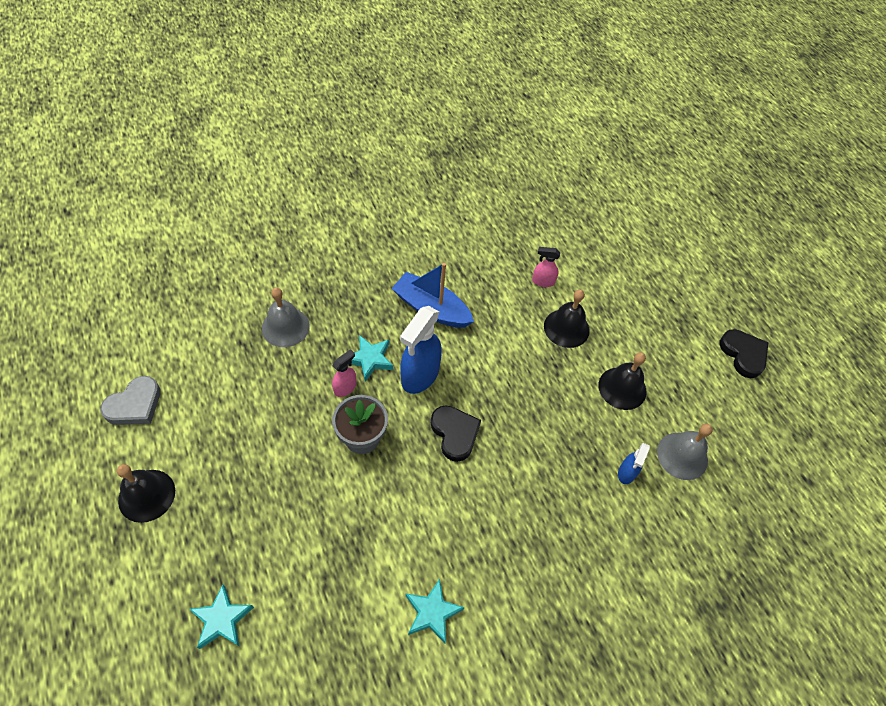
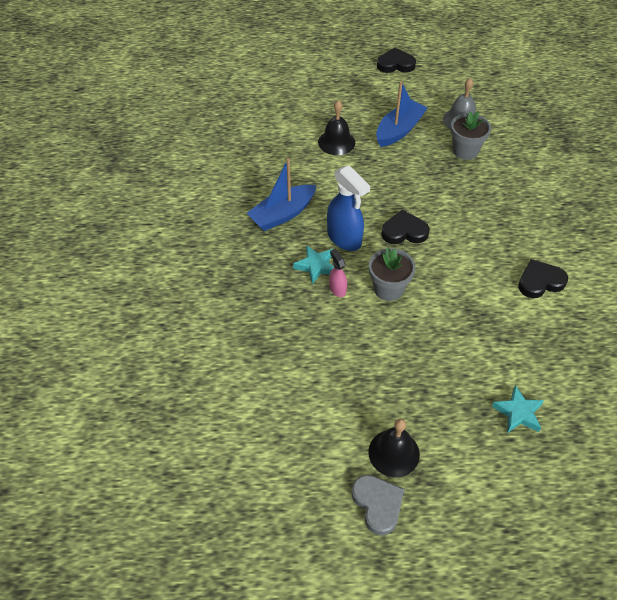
camera: 65 degrees left, 5 degrees down
grey heart [101,376,161,425] -> grey heart moved to [351,475,405,536]
grey bell [262,287,310,347] -> none
turquoise star [406,579,465,643] -> black heart [518,259,568,298]
pink spray bottle [532,247,560,287] -> none
black bell [599,352,647,410] -> blue boat [376,81,428,147]
blue spray bottle [618,443,650,484] -> grey flower pot [451,111,491,160]

